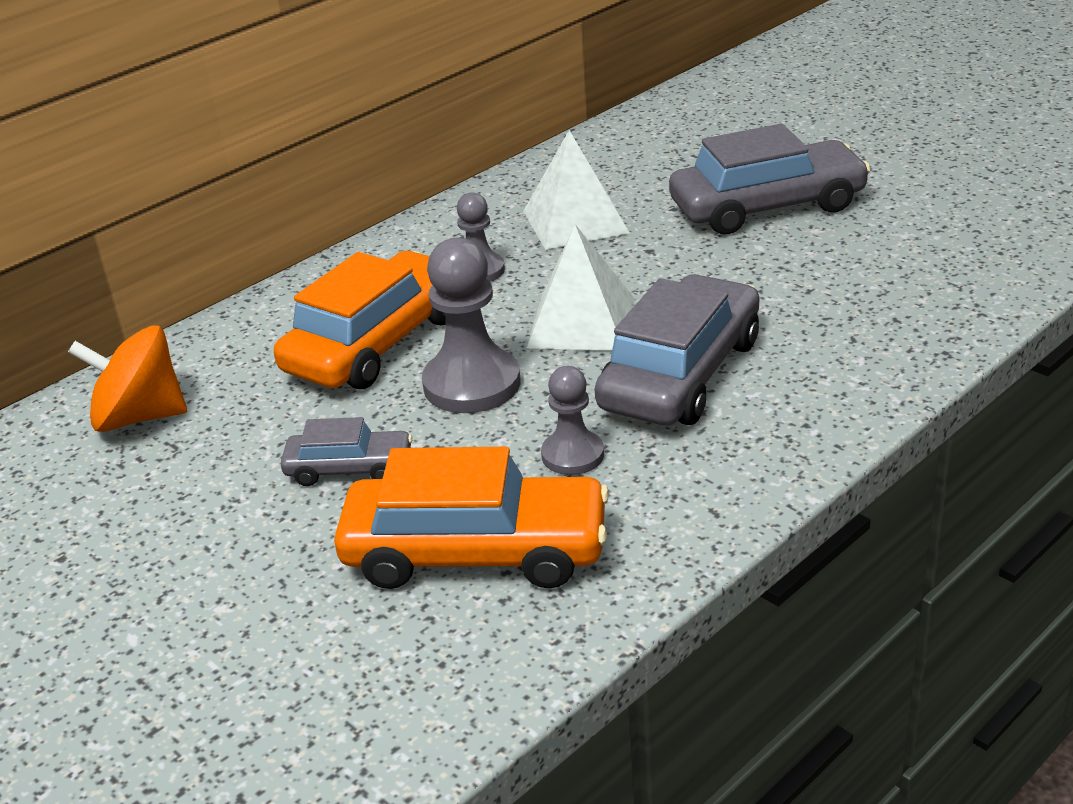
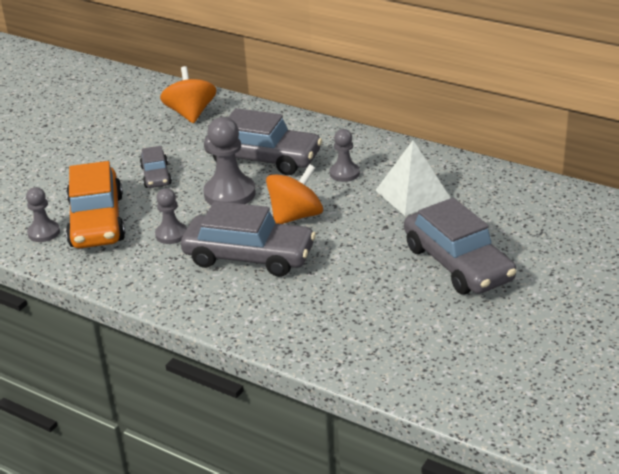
camera: 75 degrees right, 0 degrees up
orange car [274,251,446,389] -> grey car [204,108,322,175]
white pyramid [527,224,635,350] -> orange spinning top [266,164,323,224]
none -> grey pawn [26,187,60,242]

